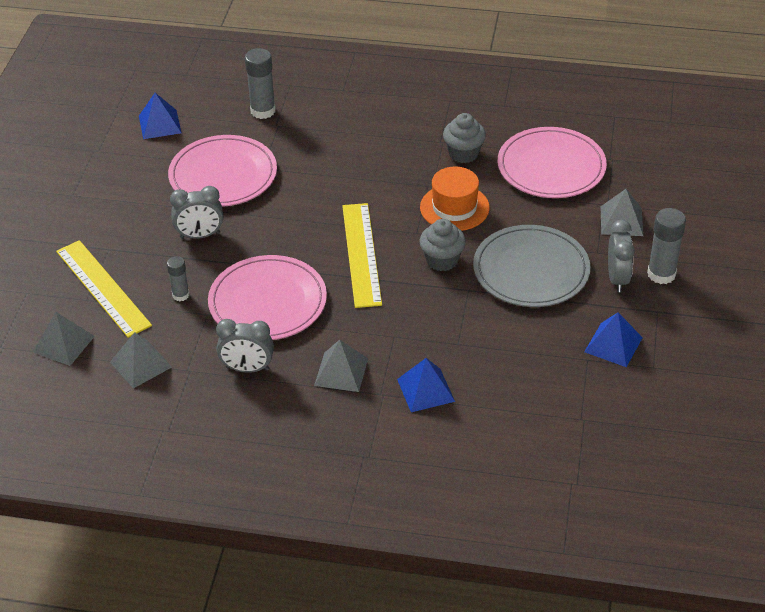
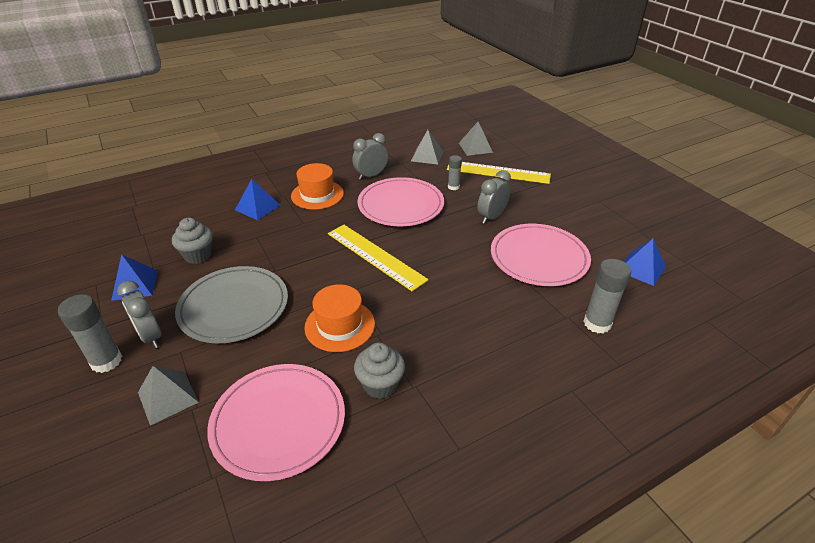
camera: 140 degrees right, 5 degrees down
grey pyramid [314,340,368,392] -> orange hat [291,163,344,210]
grey cupcake [419,219,466,271] -> grey cupcake moved to [172,218,213,264]

